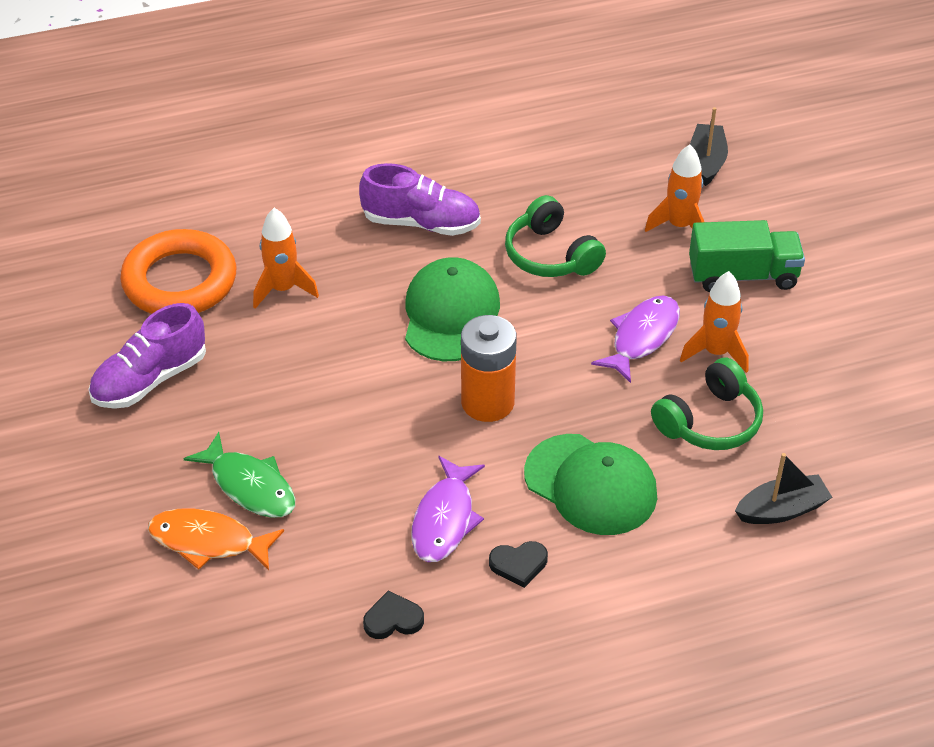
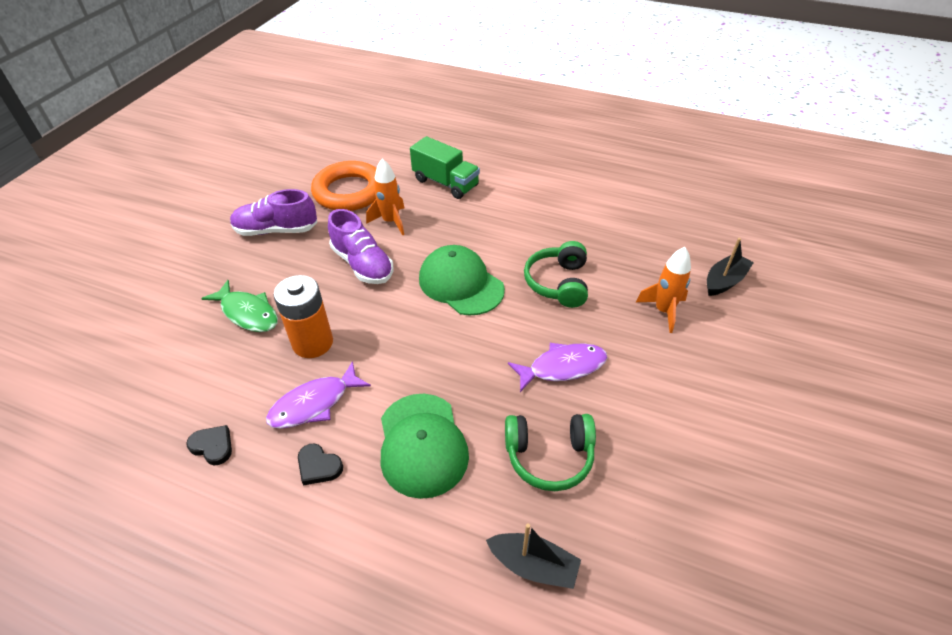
camera: 40 degrees right, 0 degrees up
orange fish [148,508,284,570] -> none
green fish [183,432,295,518] -> green fish turned 45 degrees counterclockwise [201,280,278,332]
purple shoe [359,163,481,236] -> purple shoe moved to [328,209,393,284]
green cap [405,257,500,361] -> green cap turned 90 degrees counterclockwise [419,245,505,316]
orange battery [461,315,517,422] -> orange battery moved to [274,275,333,358]
orange rocket [680,271,749,373] -> none
green truck [689,220,805,292] -> green truck moved to [410,136,480,199]

